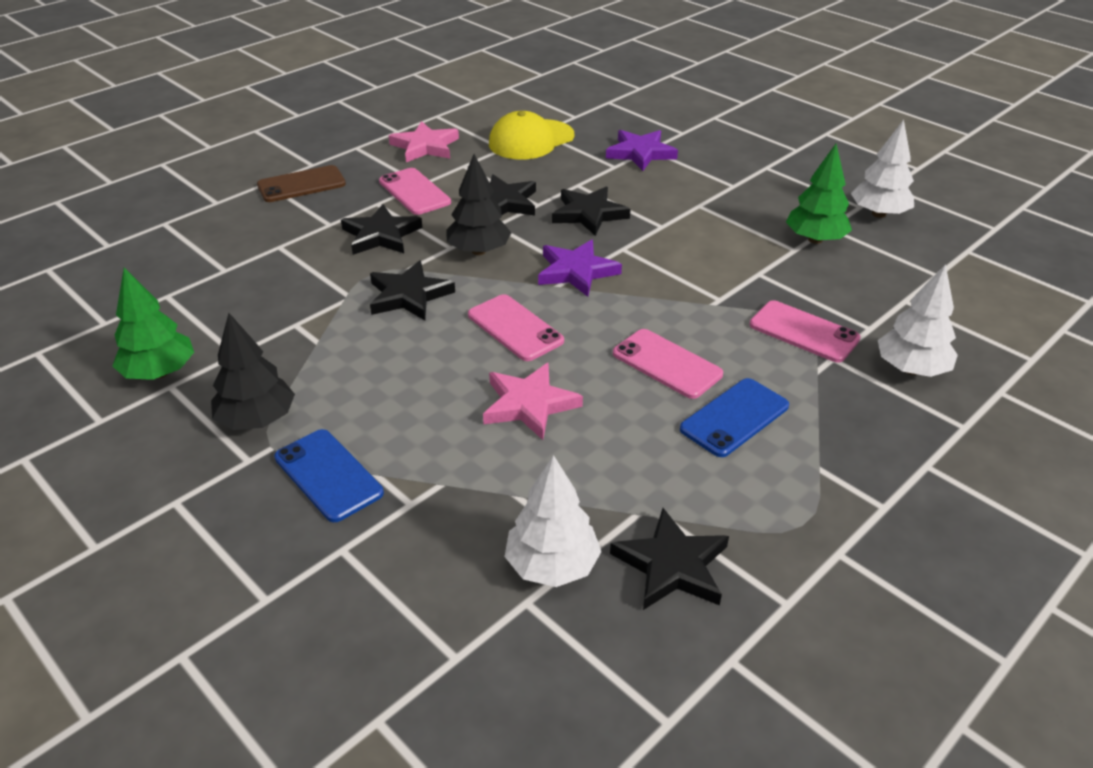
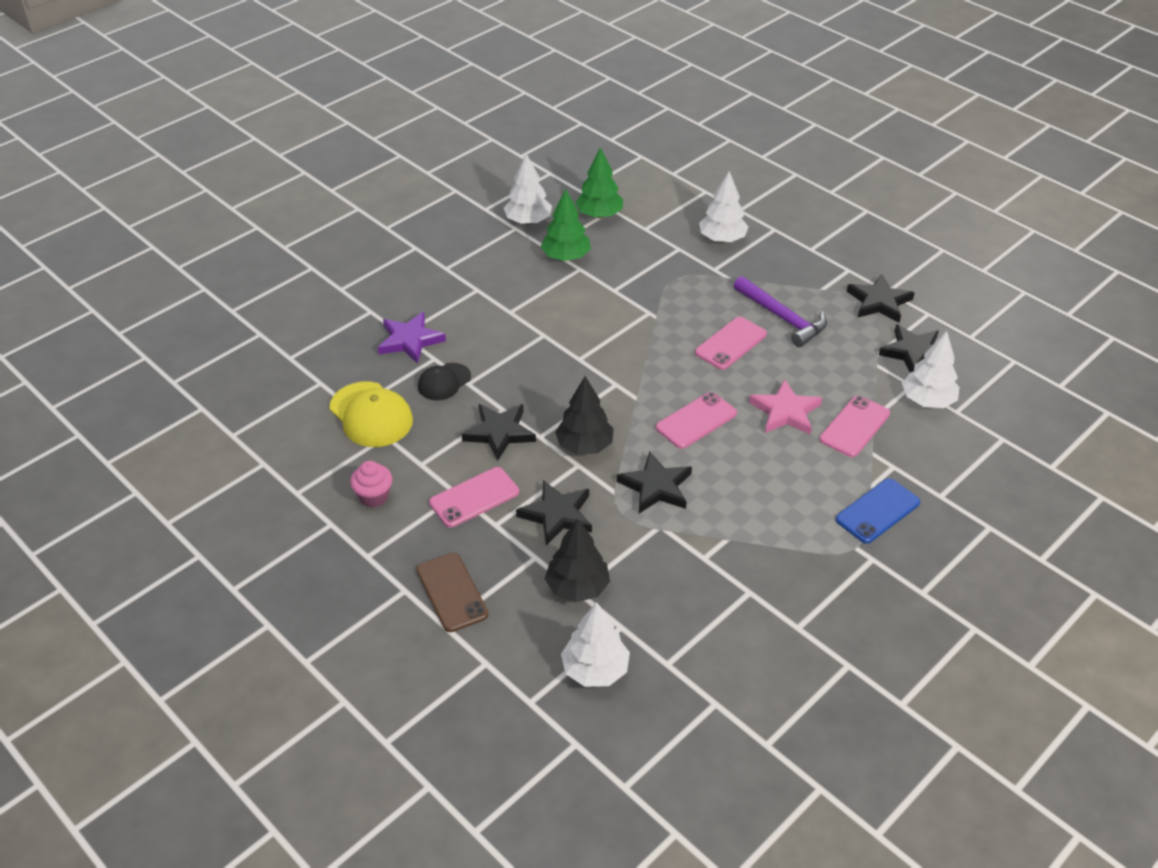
camera: 90 degrees left, 5 degrees up
green tree [112,268,194,380] -> green tree moved to [575,147,623,218]
black tree [211,313,295,430] -> black tree moved to [545,518,610,602]
pink star [389,121,459,162] -> pink cupcake [350,461,392,507]
purple star [538,239,622,297] -> none
black star [552,187,630,236] -> black star moved to [847,274,915,322]
blue phone [680,378,789,457] -> purple hammer [734,276,827,347]
pink phone [749,300,860,362] -> pink phone moved to [820,395,890,457]
none -> black cap [418,363,471,401]
none -> white tree [561,602,630,687]

